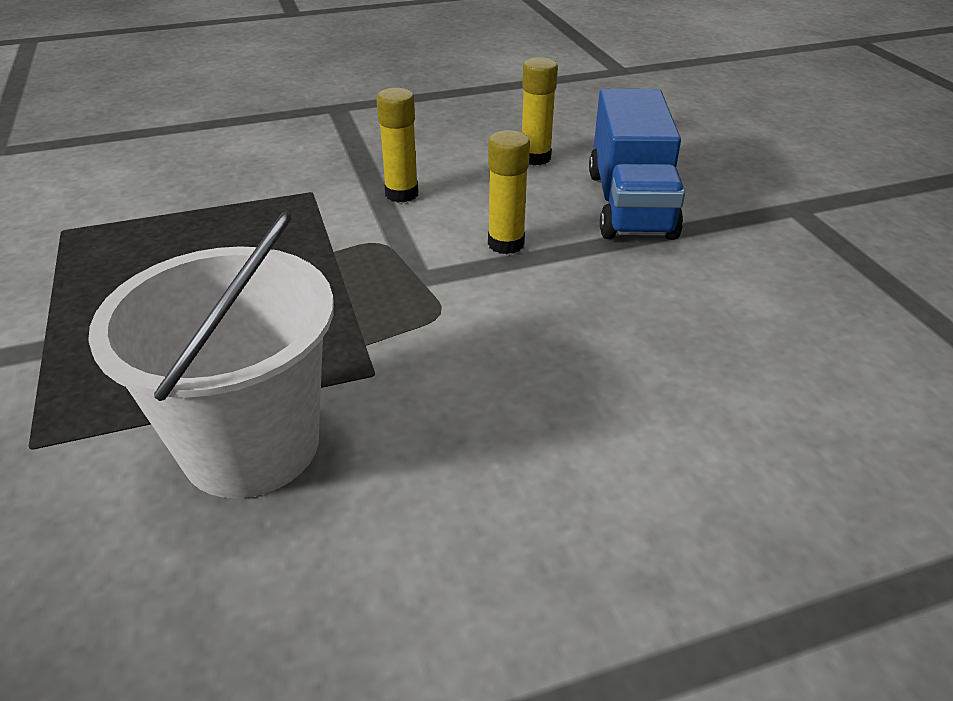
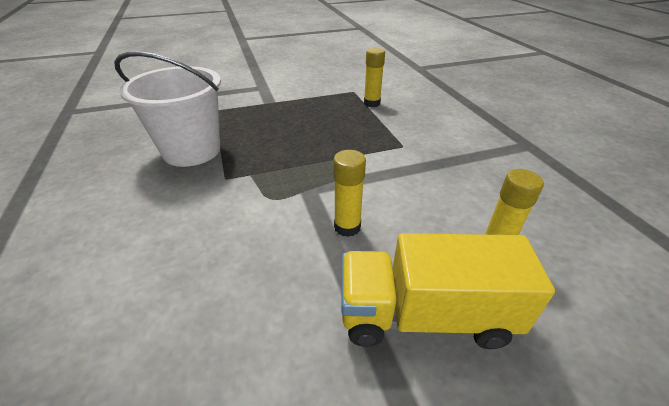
camera: 90 degrees right, 0 degrees up
yellow glue stick [376,88,419,203] -> yellow glue stick moved to [364,48,385,107]
blue truck [589,89,685,240] -> yellow truck [341,233,555,349]

